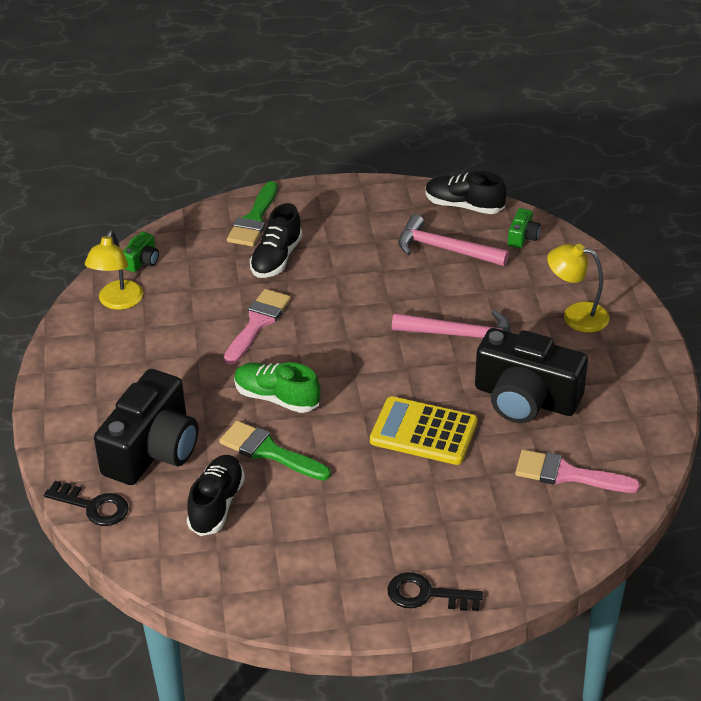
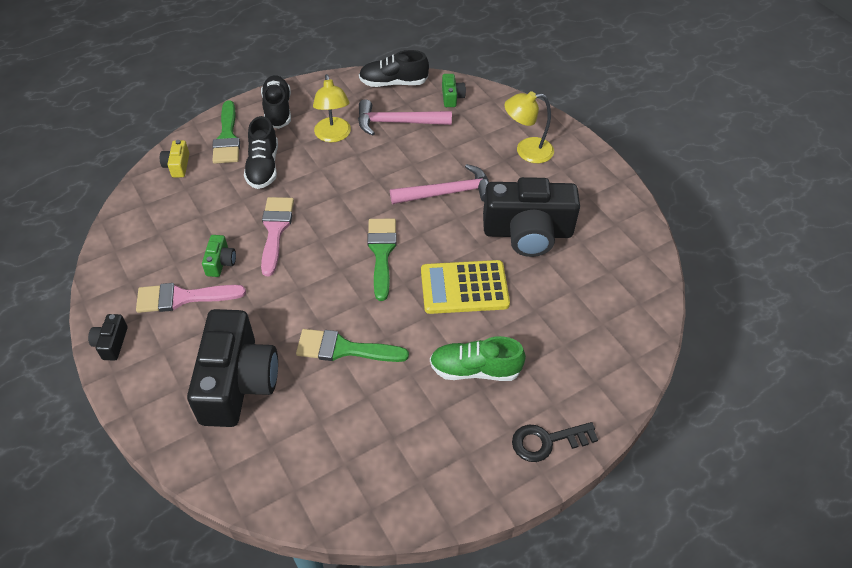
camera: 25 degrees left, 10 degrees up
black key [44,481,128,526] -> none
yellow lamp [85,230,143,310] -> yellow lamp moved to [313,74,351,142]
green camera [123,232,159,272] -> green camera moved to [202,235,236,277]
black shoe [187,455,245,536] -> black shoe moved to [261,75,291,129]
green shoe [234,362,321,413] -> green shoe moved to [430,336,526,381]
pink brush [515,450,640,493] -> pink brush moved to [136,283,246,313]
none -> black camera [88,314,128,361]
none -> yellow camera [160,140,189,178]
none -> green brush [367,219,397,301]

